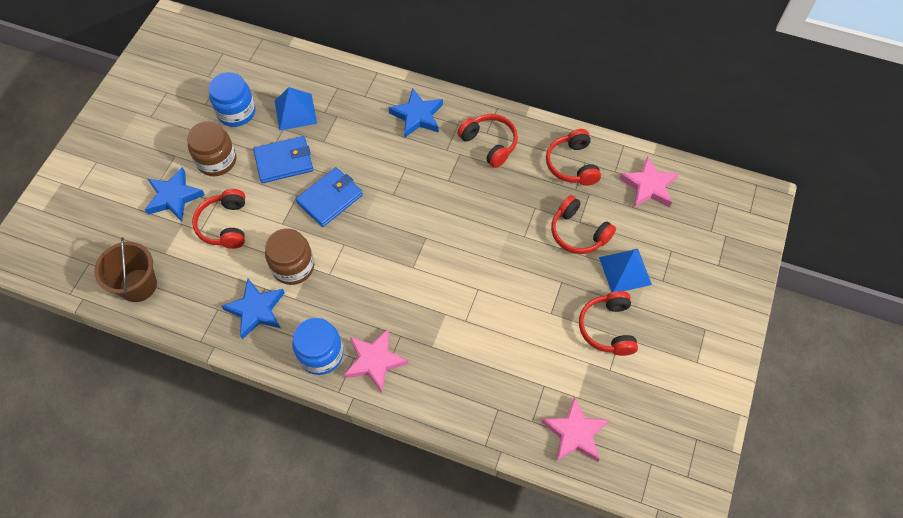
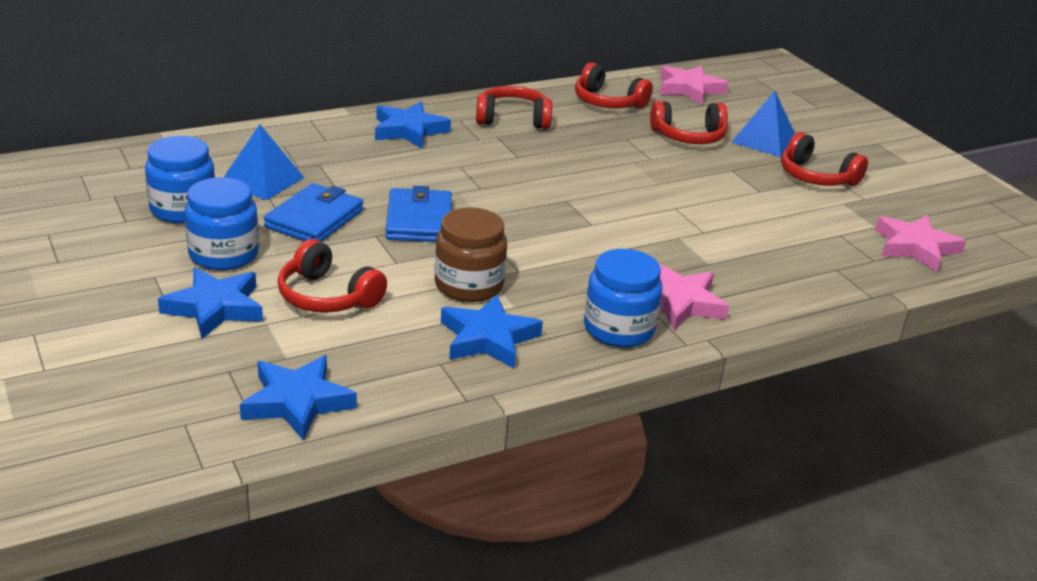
camera: 50 degrees left, 30 degrees down
brown bucket [94,237,157,302] -> blue star [240,355,357,441]
brown jar [187,121,236,176] -> blue jar [185,177,259,271]

